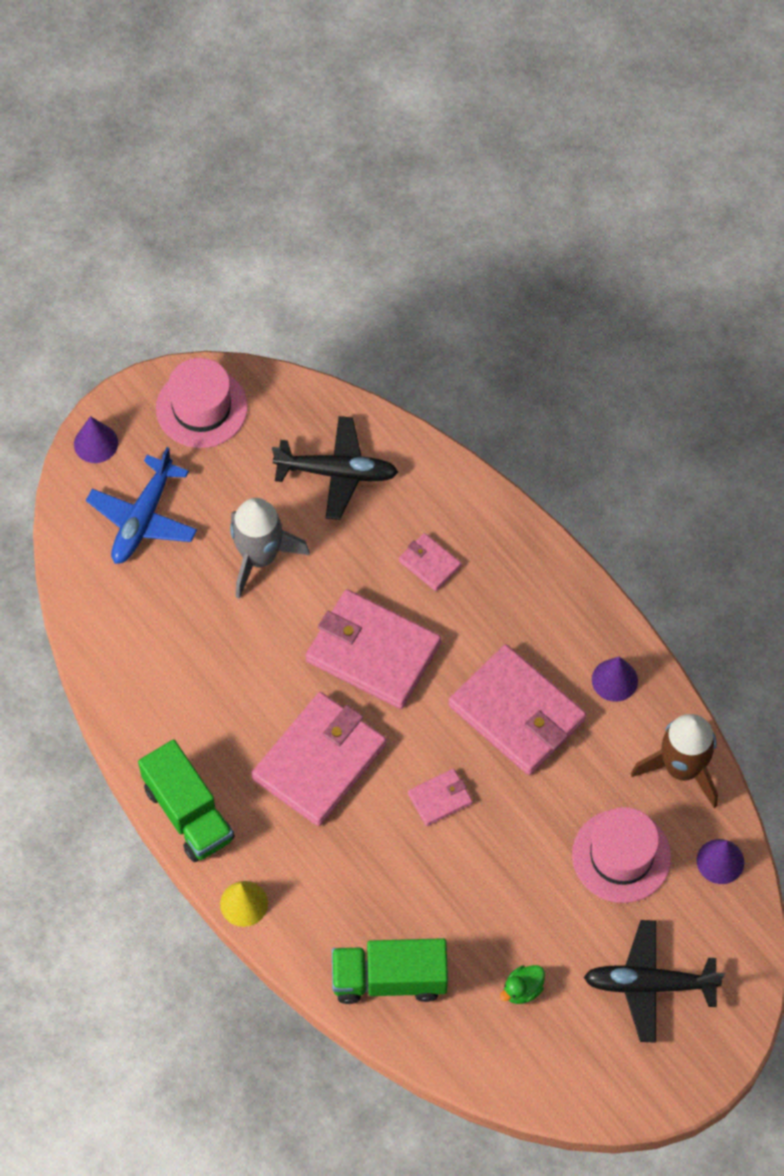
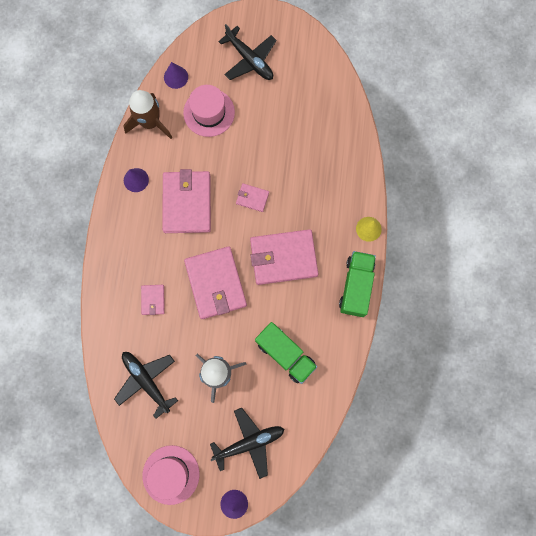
camera: 135 degrees left, 15 degrees up
blue plane [86,447,197,564] -> black plane [210,408,284,479]
green truck [332,938,448,1004] -> green truck moved to [255,322,317,384]
green duck [500,965,545,1004] -> none

